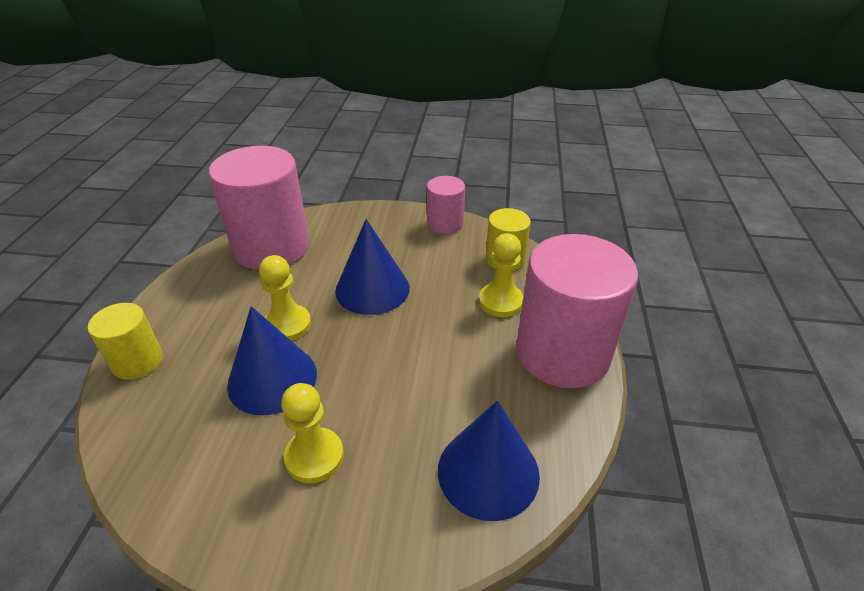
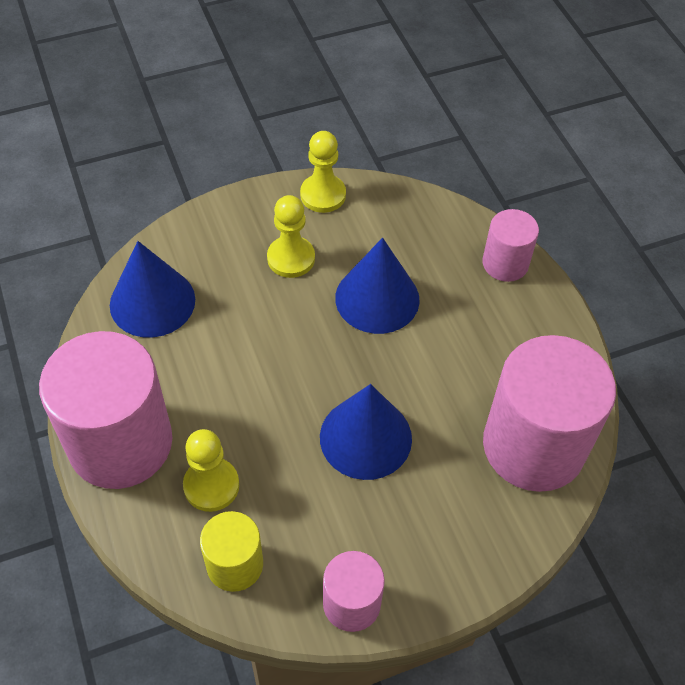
camera: 150 degrees right, 15 degrees up
yellow cylinder [88,303,163,380] -> pink cylinder [483,209,539,282]
yellow pawn [259,255,311,341] -> yellow pawn moved to [300,131,346,213]

